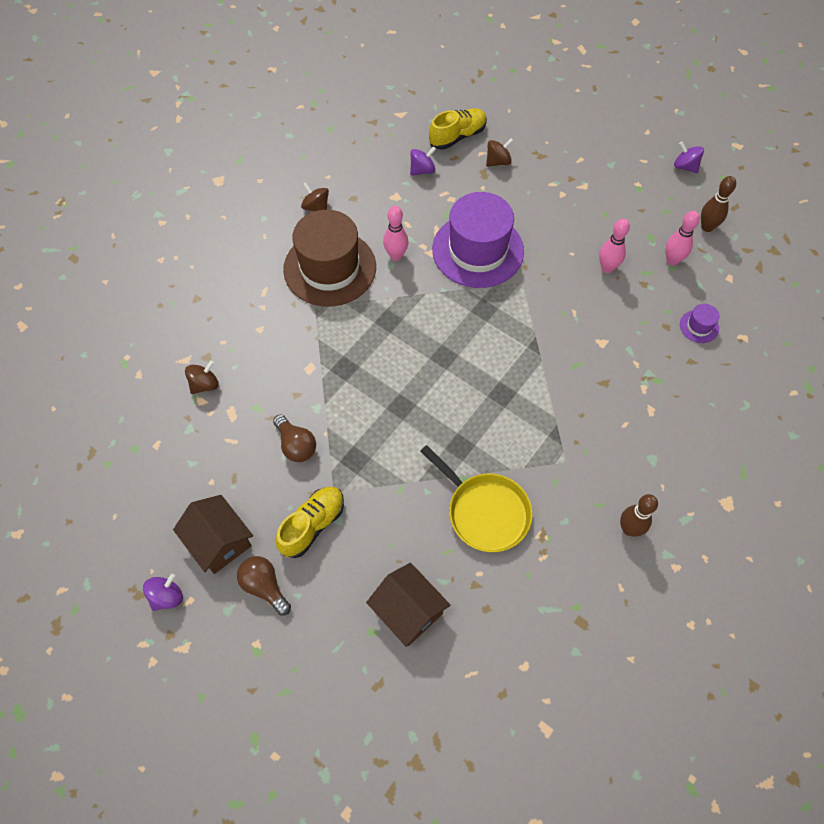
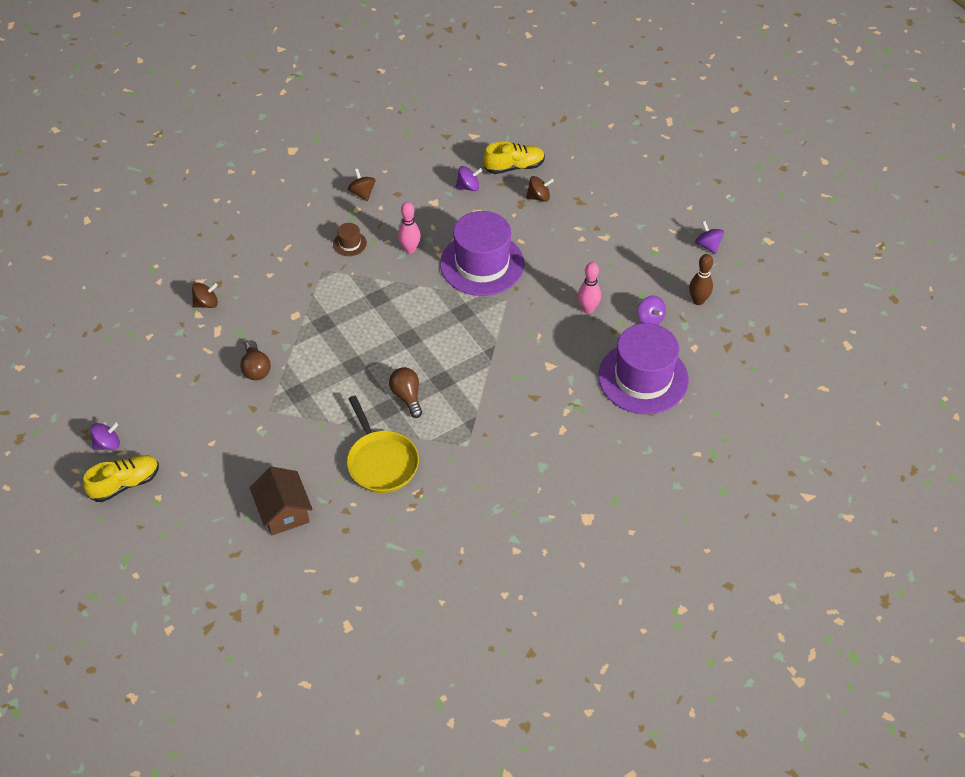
camera: 20 degrees right, 10 degrees down
brown house [173,495,253,574] -> none
brown light bulb [237,556,291,615] -> brown light bulb moved to [389,367,422,418]
yellow shoe [276,487,344,558] -> yellow shoe moved to [83,455,159,502]
brown hat [283,210,376,307] -> brown hat [333,223,367,256], size x0.40
brown bowling pin [620,494,658,537] -> none
pink bowling pin [665,211,700,265] -> purple spinning top [638,295,666,325]
purple hat [680,304,720,343] -> purple hat [598,323,689,414], size x2.47

